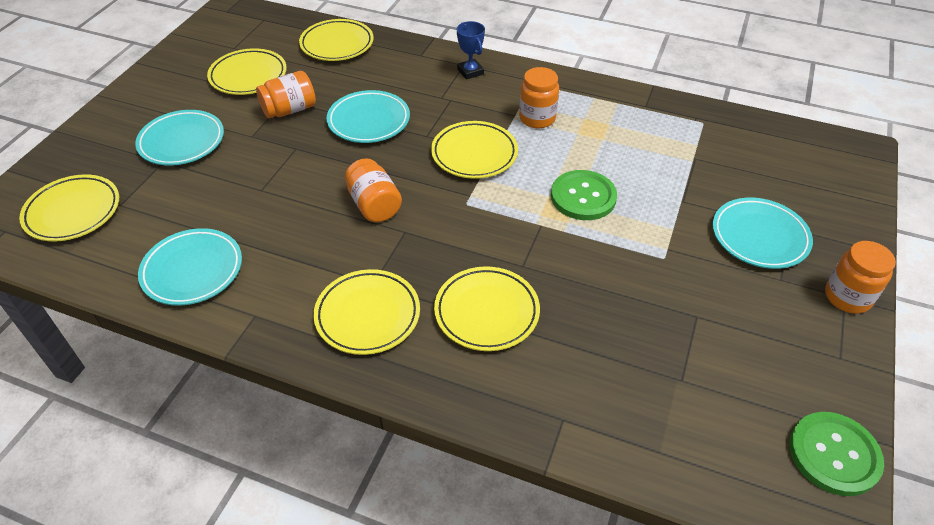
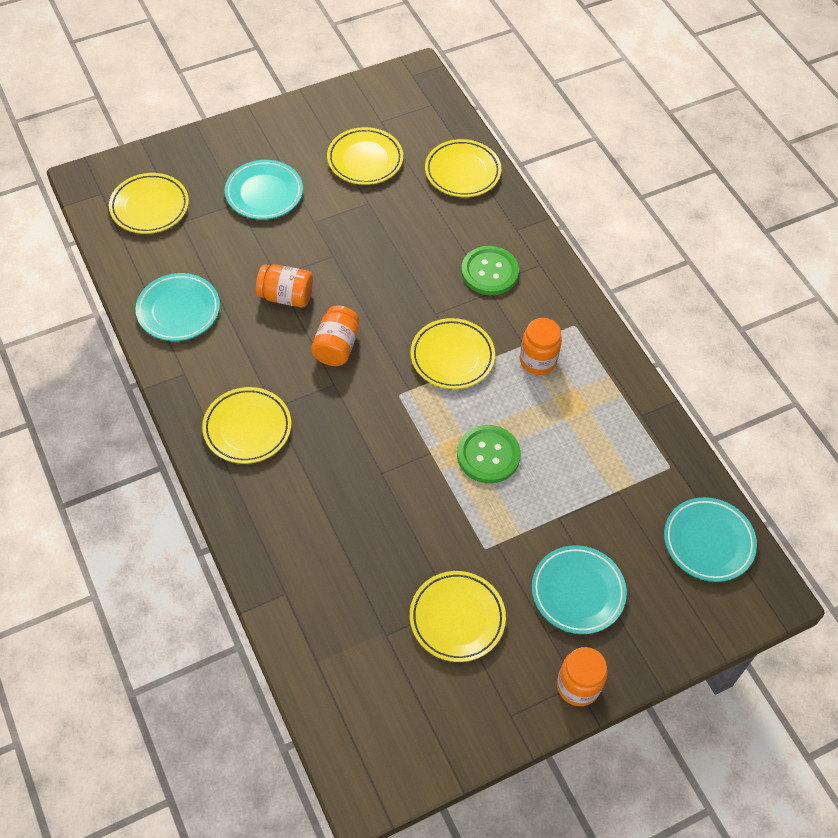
camera: 40 degrees right, 10 degrees up
orange jar [256,71,316,118] -> orange jar moved to [256,264,313,308]
turquoise plate [327,90,410,143] -> turquoise plate moved to [664,497,757,582]
yellow plate [434,266,540,351] -> yellow plate moved to [410,571,506,662]
blue trophy [457,21,485,80] -> none
green button [789,412,884,496] -> green button moved to [461,246,519,295]

